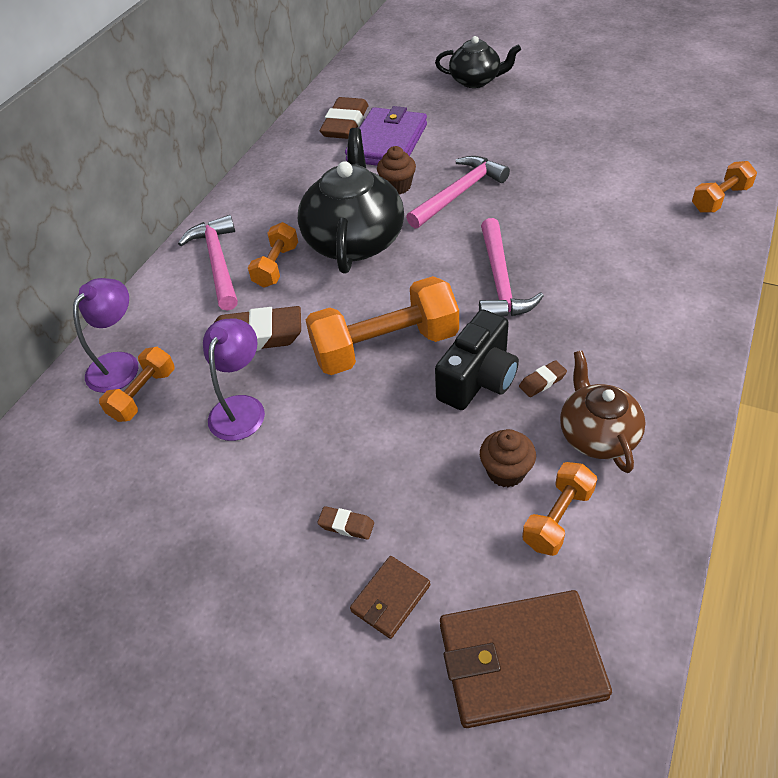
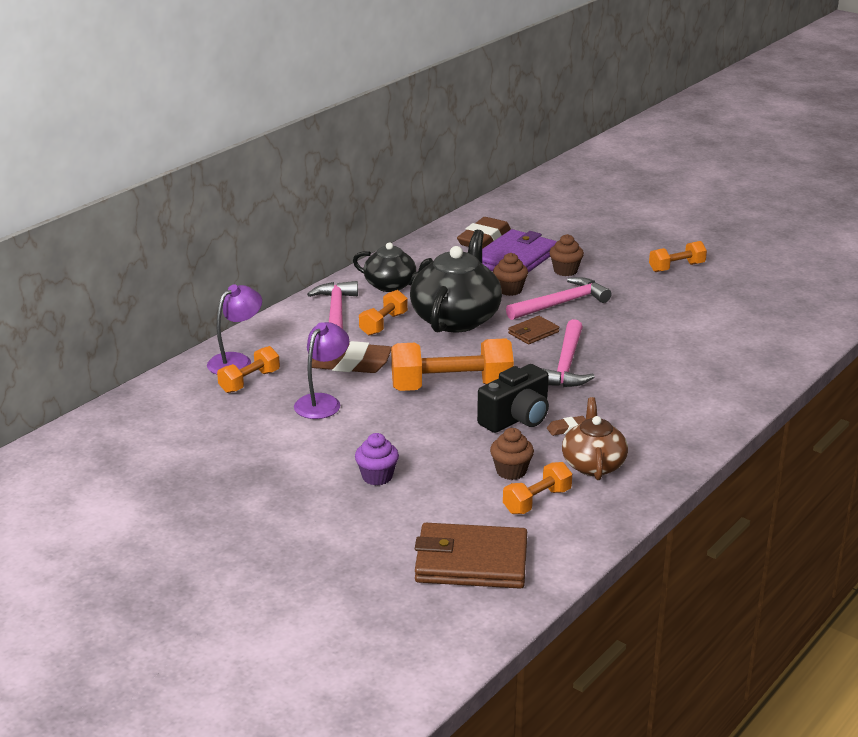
camera: 10 degrees right, 20 degrees down
brown eraser [317,506,374,540] -> purple cupcake [355,433,399,485]
brown wallet [350,556,430,639] -> brown wallet moved to [508,316,559,345]
black teapot [435,36,521,88] -> black teapot moved to [353,242,433,292]
orange dumbbell [692,161,757,213] -> orange dumbbell moved to [649,241,707,272]
none -> brown cupcake [549,234,584,276]

